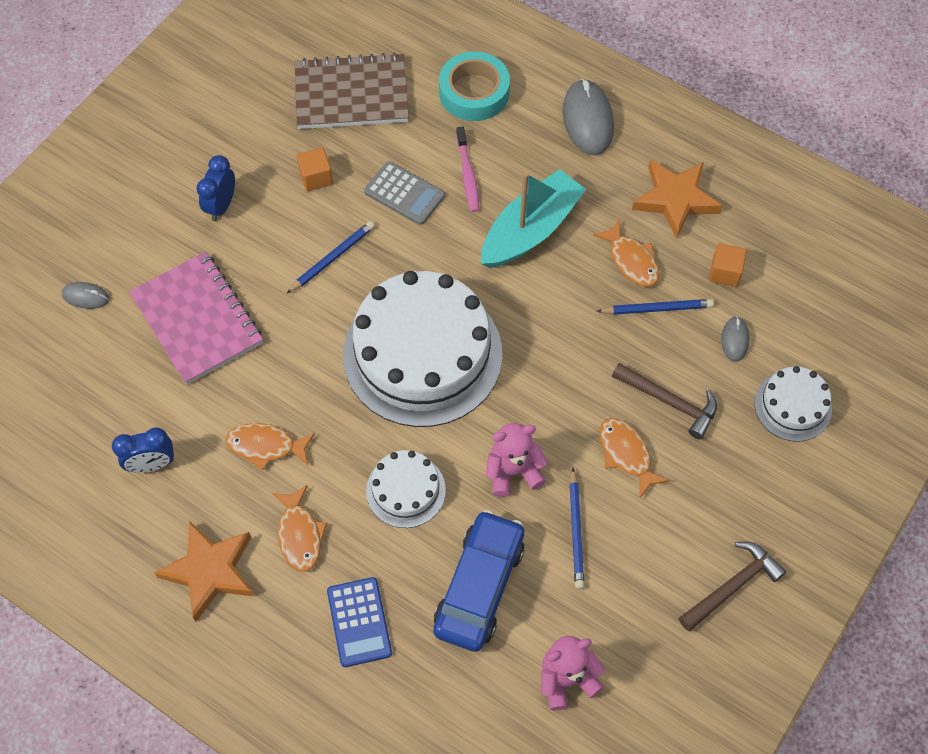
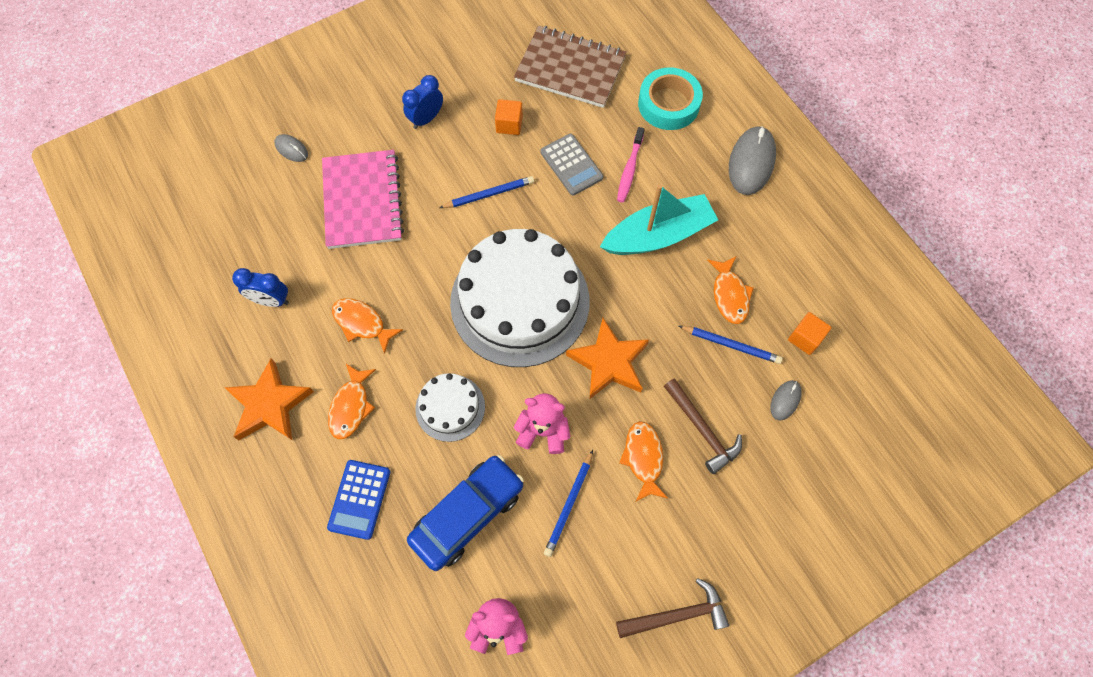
camera: 25 degrees right, 5 degrees up
orange star [632,160,722,239] -> orange star moved to [566,318,649,400]
white cake [754,366,832,442] -> none

